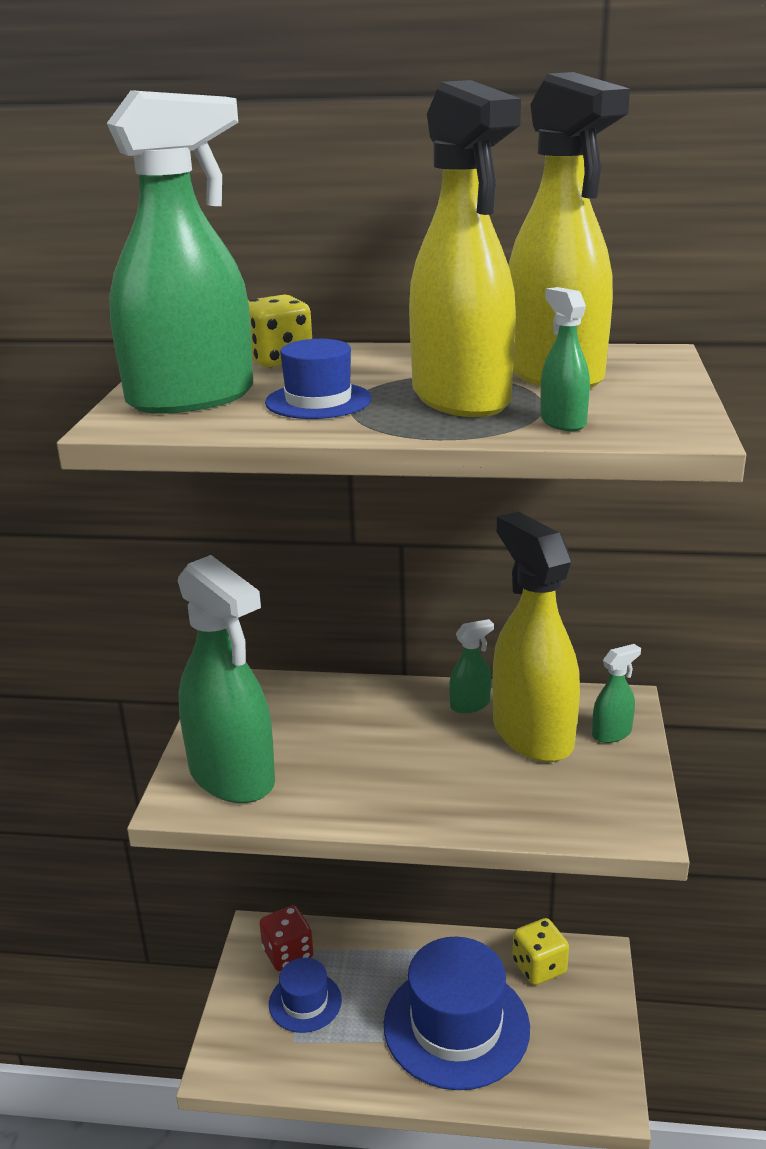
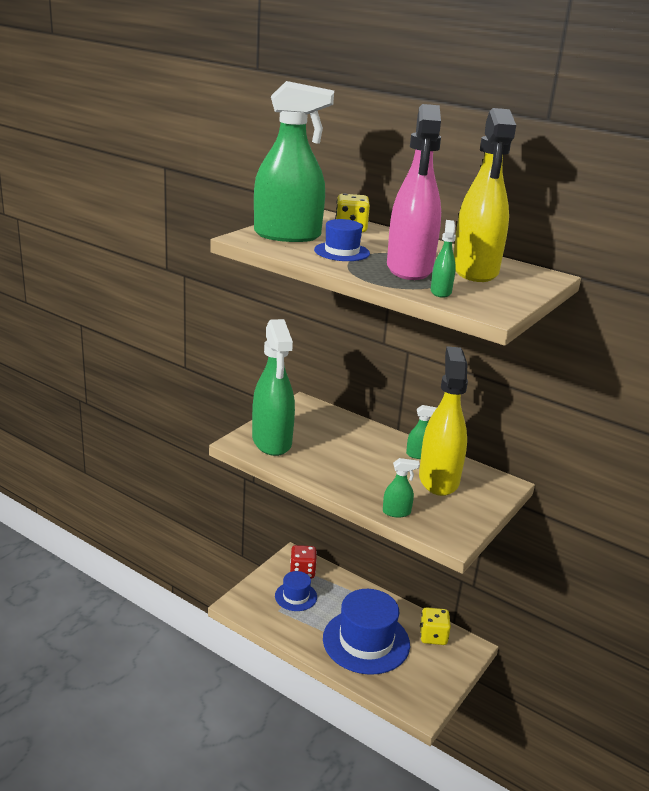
camera: 25 degrees right, 0 degrees up
yellow spray bottle [409,80,521,417] -> pink spray bottle [387,104,441,280]
green spray bottle [592,644,641,743] -> green spray bottle moved to [383,458,420,517]

